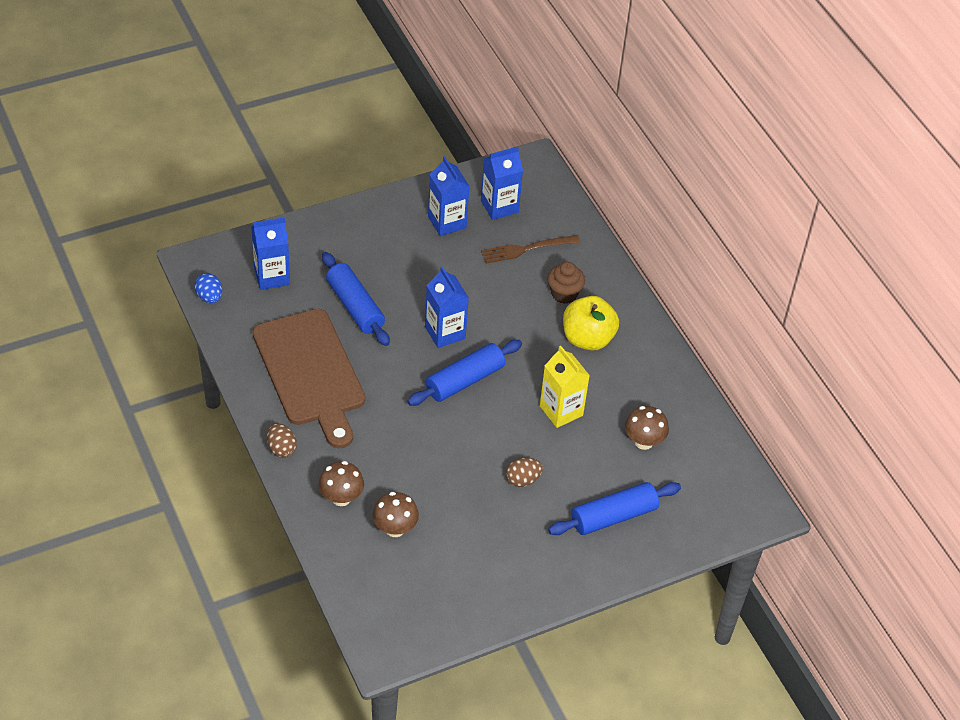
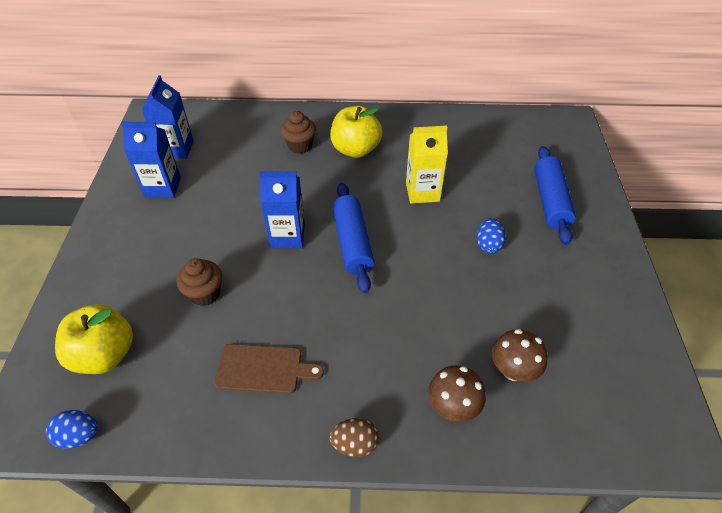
camera: 60 degrees left, 0 degrees up
blue carton [251,218,290,290] -> yellow apple [55,304,133,374]
brown cutting board [253,309,365,448] -> brown cutting board [214,344,324,394], size x0.50
blue rolling pin [322,252,390,346] -> brown cupcake [177,258,222,306]
brown fork [481,235,581,264] -> none
brown egg [506,458,543,487] -> blue egg [477,218,506,253]
brown mushroom [625,406,669,450] -> none

